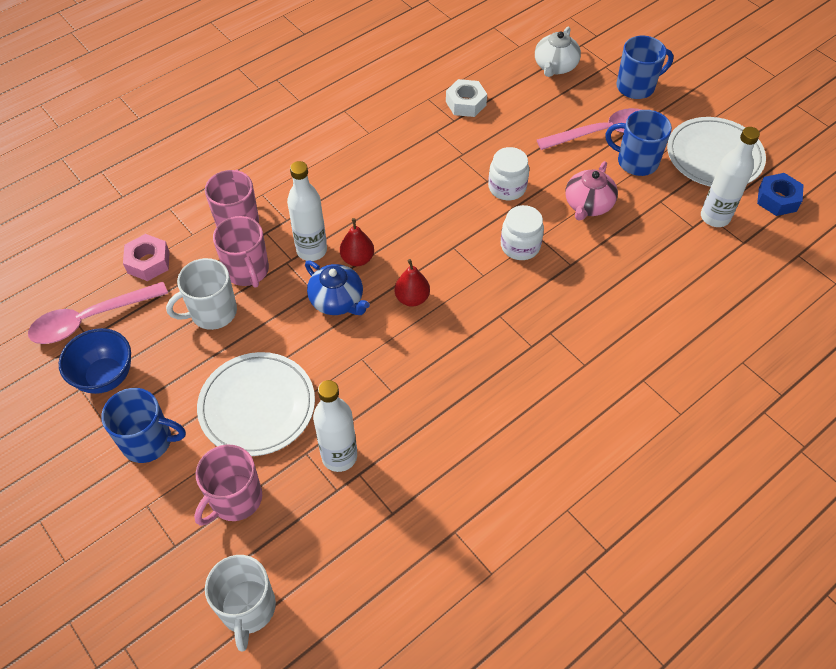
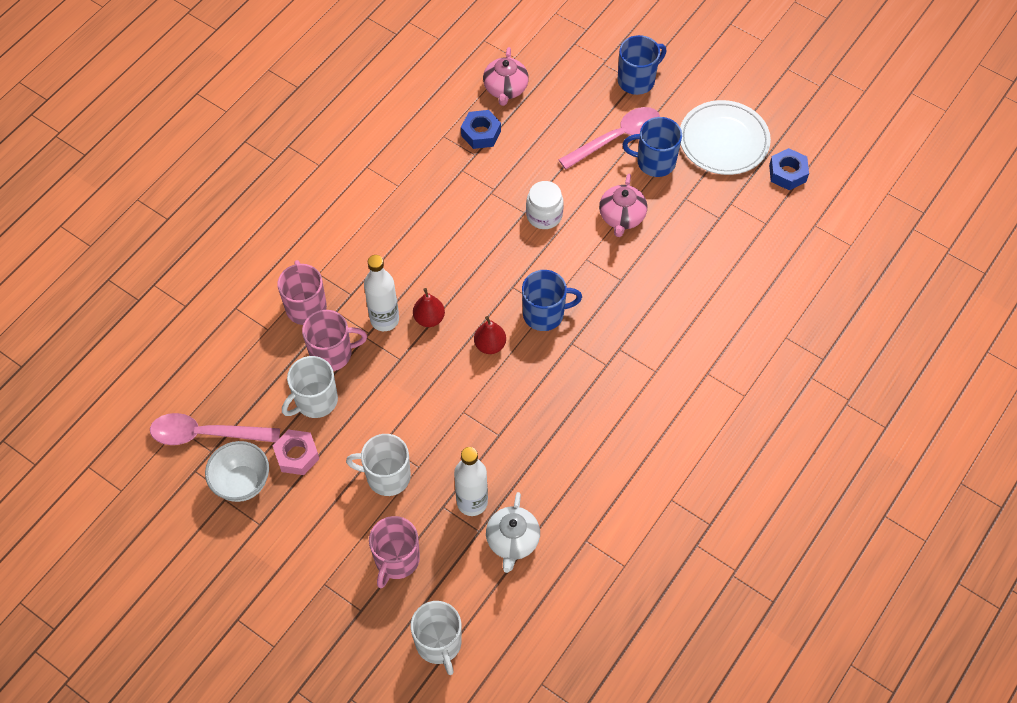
camera: 15 degrees left, 5 degrees up
pink spoon [28,282,168,344] -> pink spoon turned 45 degrees clockwise [150,413,280,445]
blue bowl [59,328,131,394] -> white bowl [205,441,269,502]
blue mug [101,388,186,463] -> blue mug moved to [522,270,582,331]
pink nut [123,234,170,281] -> pink nut moved to [273,429,319,475]
white plate [197,352,315,456] -> white mug [346,434,411,496]
pink mug [213,216,269,288] -> pink mug turned 60 degrees counterclockwise [302,310,367,371]
blue teapot [305,260,370,315] -> none
white nut [446,79,487,117] -> blue nut [461,110,501,149]
white jar [501,205,544,260] -> none
white teapot [535,27,581,77] -> white teapot moved to [486,492,540,573]
white bottle [701,127,760,227] -> none
none -> pink teapot [483,47,529,106]

